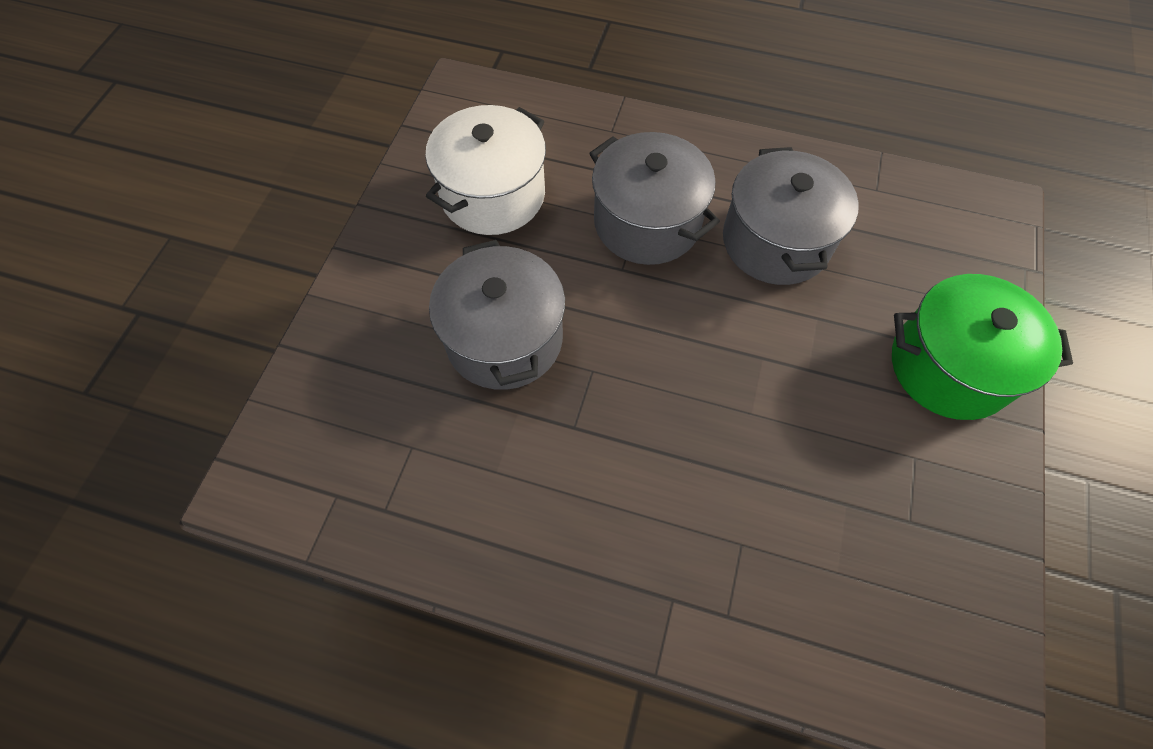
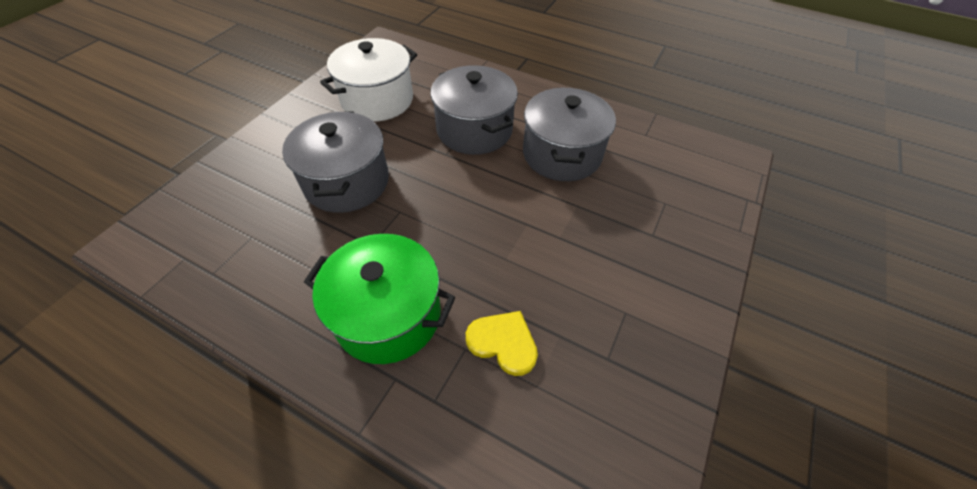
camera: 10 degrees right, 10 degrees down
green pot [892,274,1073,420] -> green pot moved to [304,234,455,364]
none -> yellow heart [466,311,538,376]

